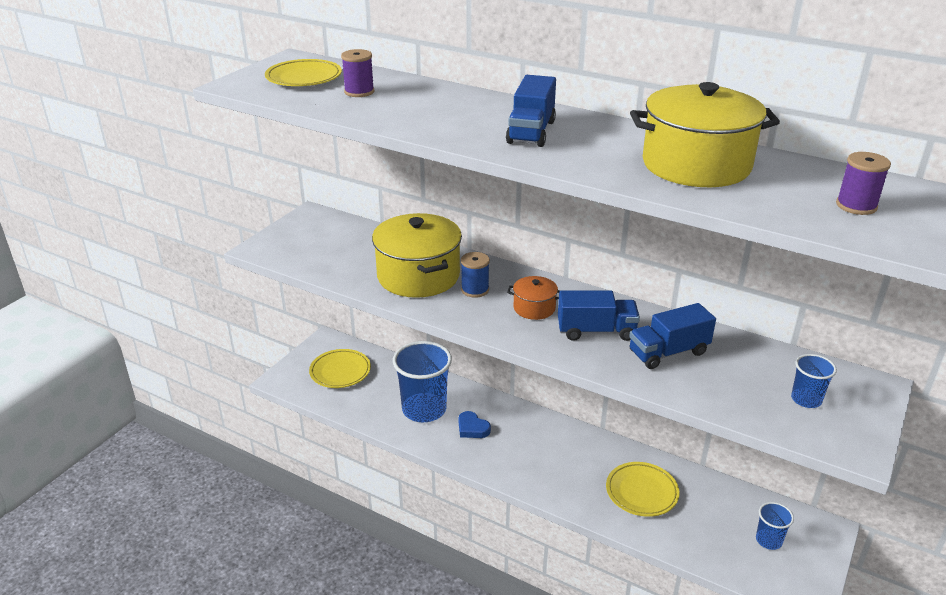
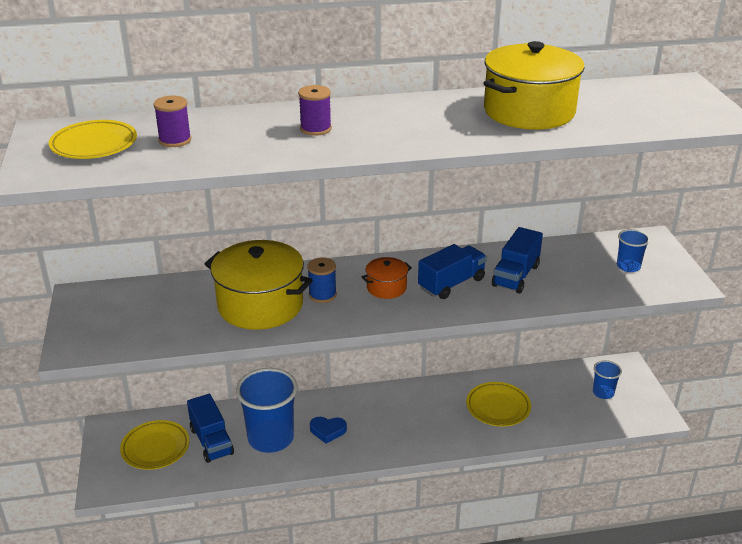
camera: 40 degrees left, 0 degrees up
blue truck [506,75,556,147] -> blue truck moved to [187,394,234,463]
purple spool [836,152,891,215] -> purple spool moved to [298,85,332,136]

